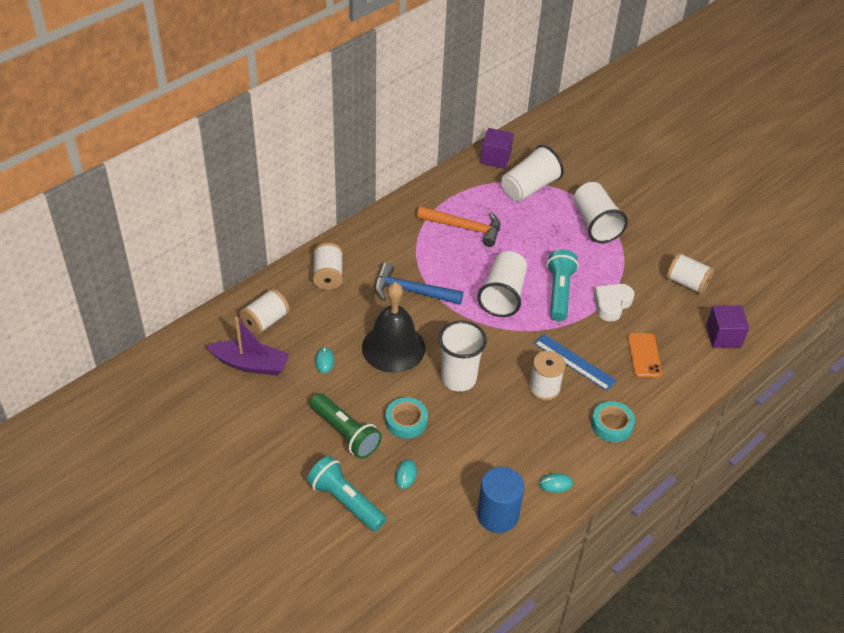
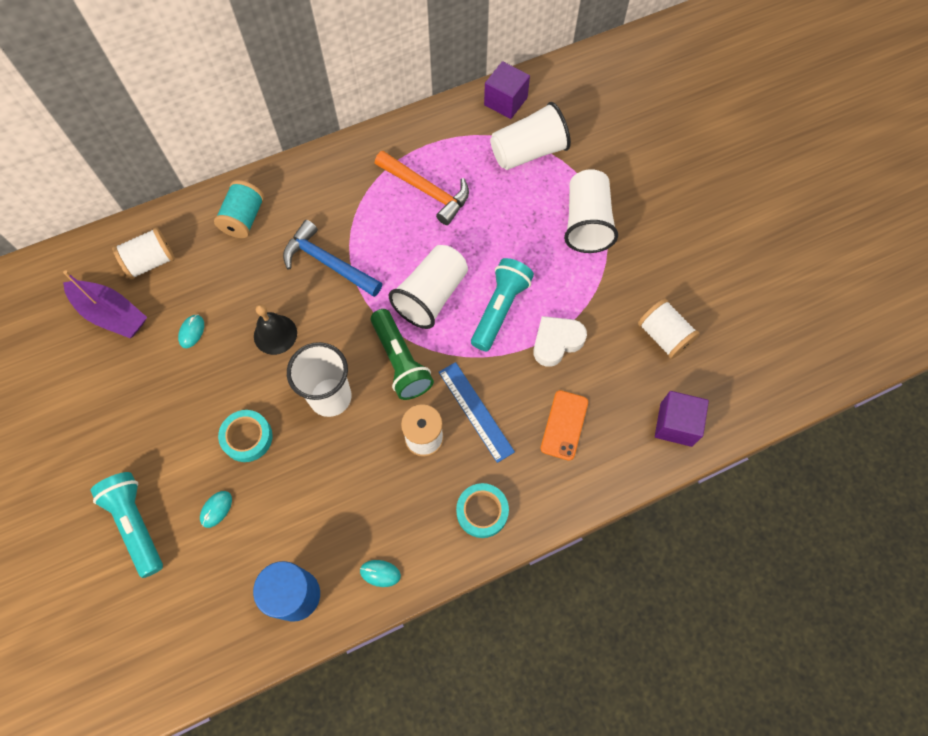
camera: 20 degrees right, 20 degrees up
green flashlight [310,393,382,459] -> green flashlight moved to [371,309,434,400]
white spool [313,243,343,290] -> turquoise spool [214,180,264,238]
black bell [362,282,425,373] -> black bell [254,304,297,355], size x0.57

